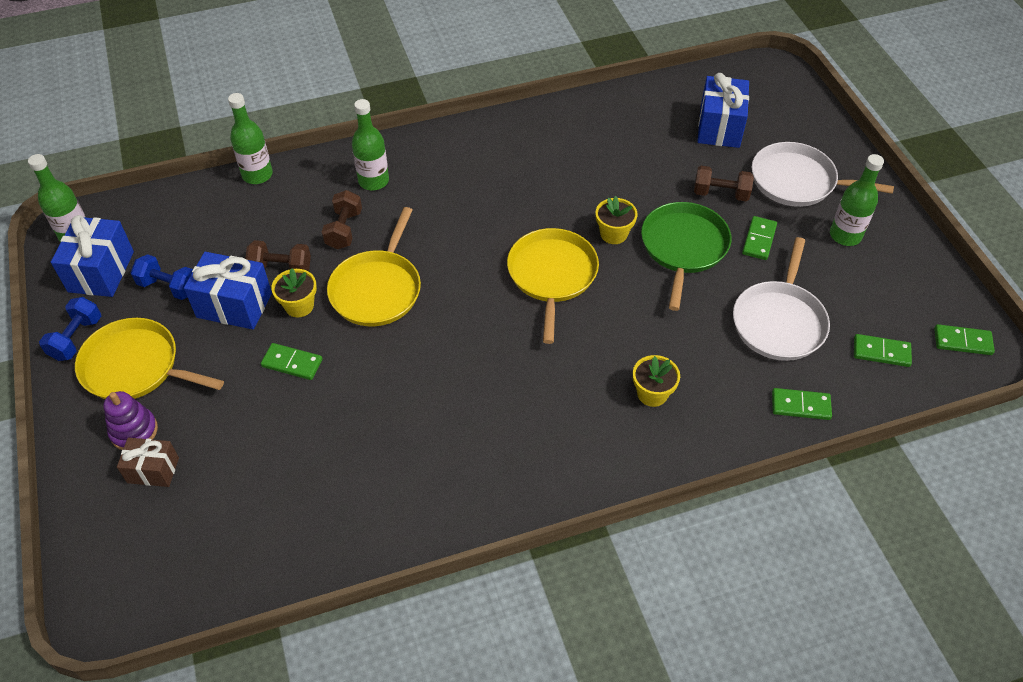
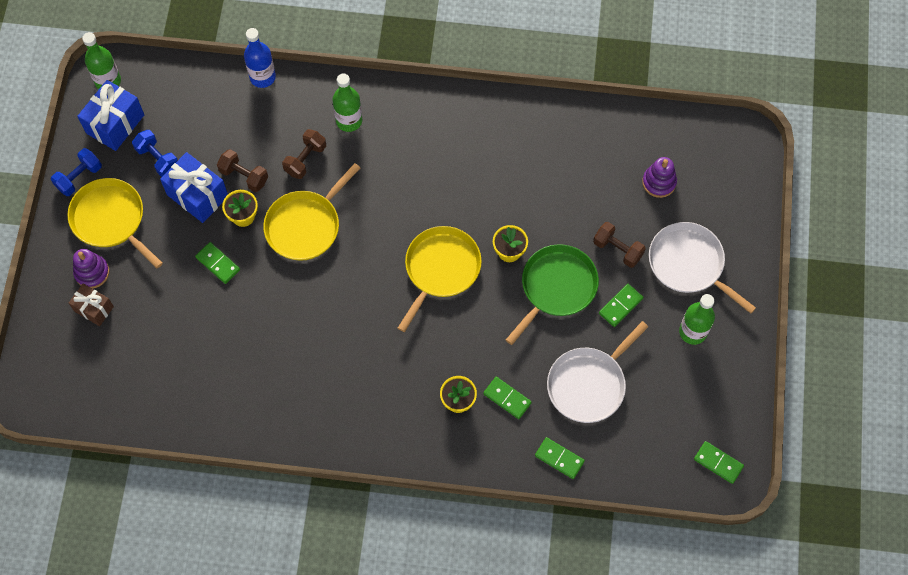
camera: 25 degrees right, 15 degrees up
green bottle [228,93,273,184] -> blue bottle [244,28,276,88]
blue gift [697,73,749,148] -> purple stacking toy [642,157,677,198]
green domino [854,334,912,367] -> green domino moved to [483,377,532,419]

